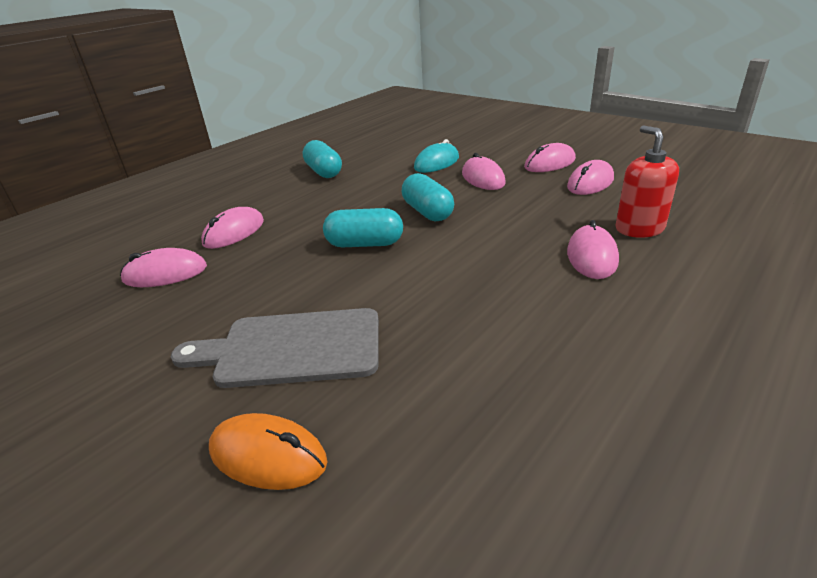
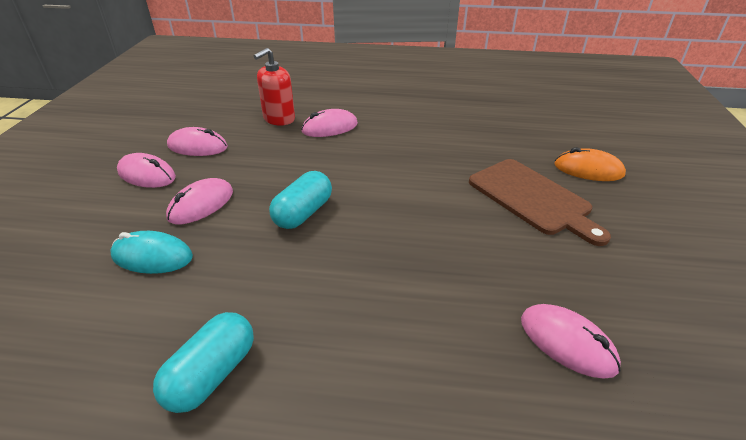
camera: 125 degrees left, 5 degrees up
grey cutting board [171,308,379,388] -> brown cutting board [469,159,611,246]
pink mouse [201,207,264,249] -> none
orange mouse [209,413,327,490] -> orange mouse turned 60 degrees counterclockwise [555,147,626,181]
turquoise capsule [323,208,403,247] -> none

